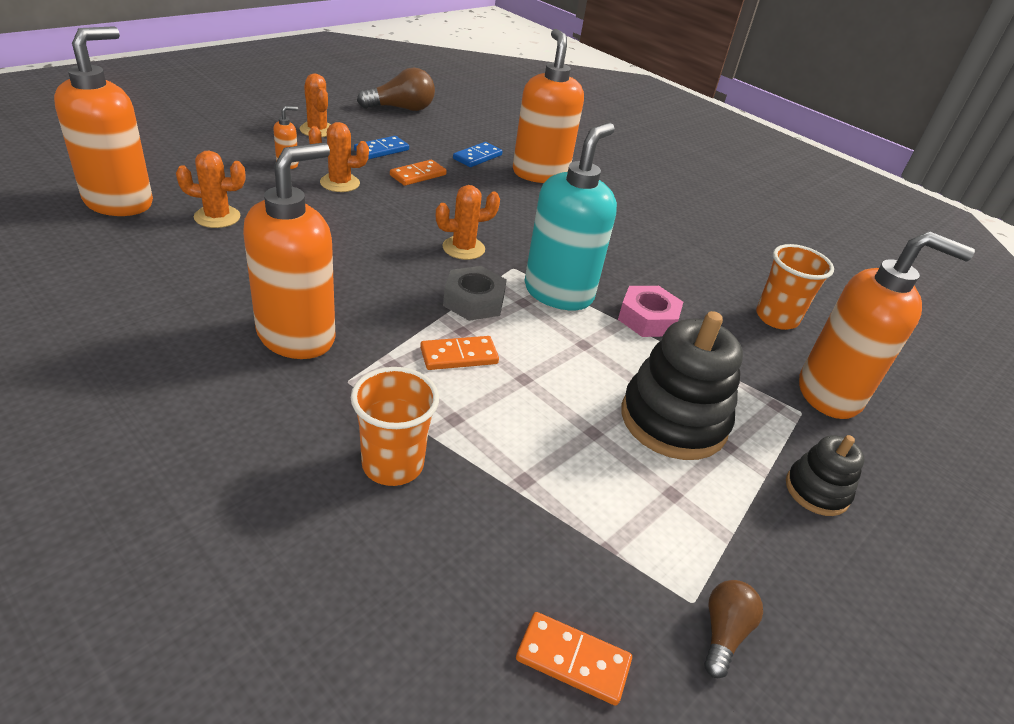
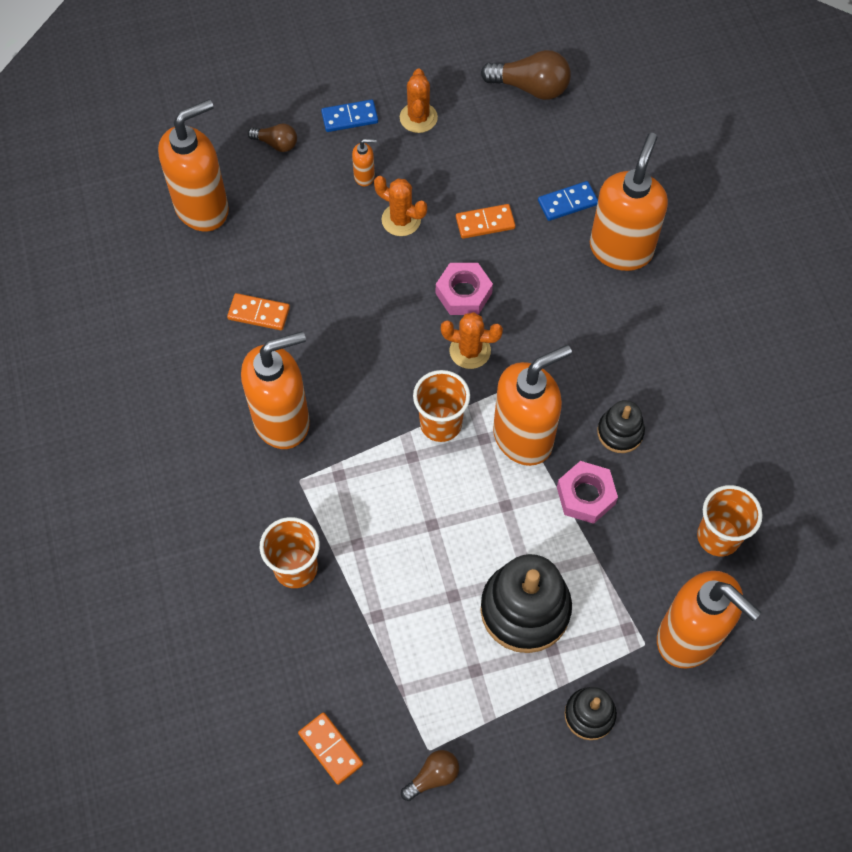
camera: 35 degrees right, 25 degrees up
orange cactus [176,150,245,228] -> none
blue domino [354,136,409,159] -> blue domino moved to [321,100,378,132]
orange domino [420,336,499,370] -> orange domino moved to [227,293,290,330]
grey nut [443,266,507,321] -> orange cup [413,370,470,442]
turquoise soap dispenser [524,123,617,310] -> orange soap dispenser [493,345,572,466]
none -> brown light bulb [248,123,297,152]
none -> pink nut [436,263,493,315]
none -> black stacking toy [597,400,645,453]

